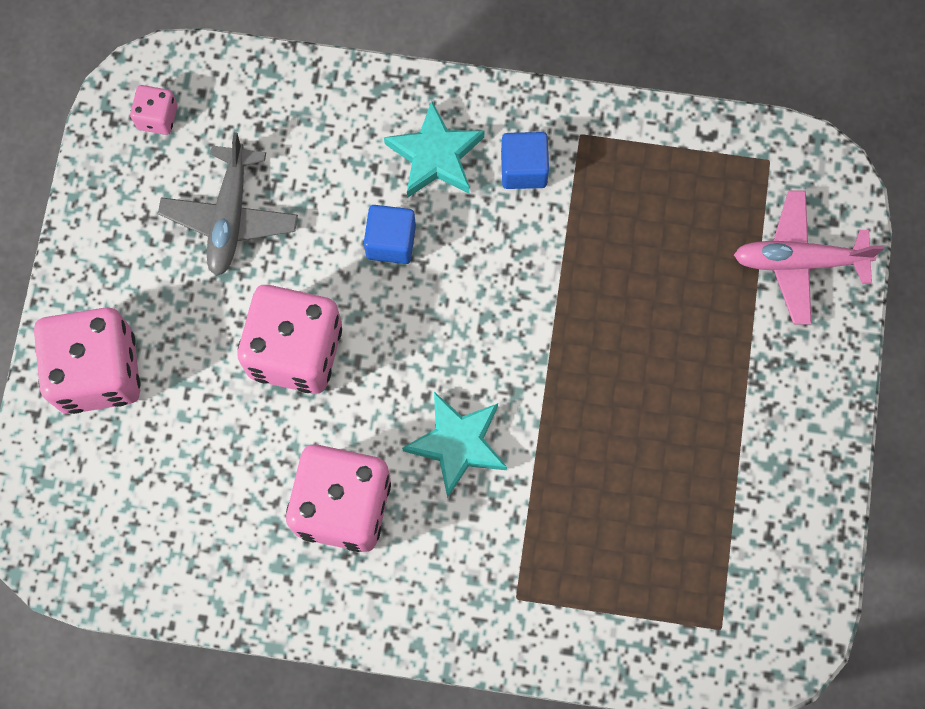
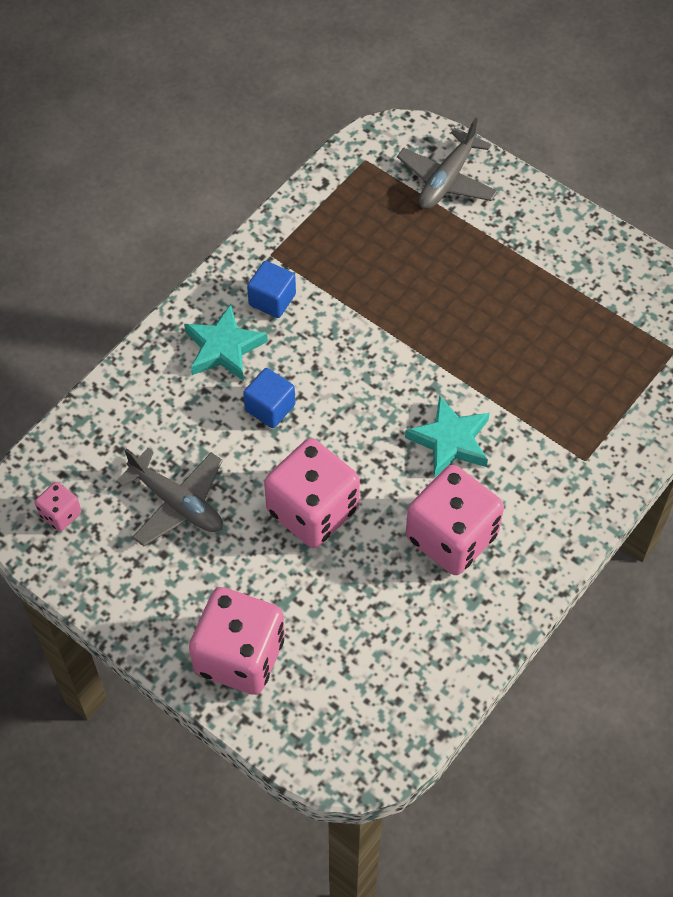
camera: 60 degrees left, 15 degrees down
pink plane [734,190,884,325] -> grey plane [397,118,498,209]

